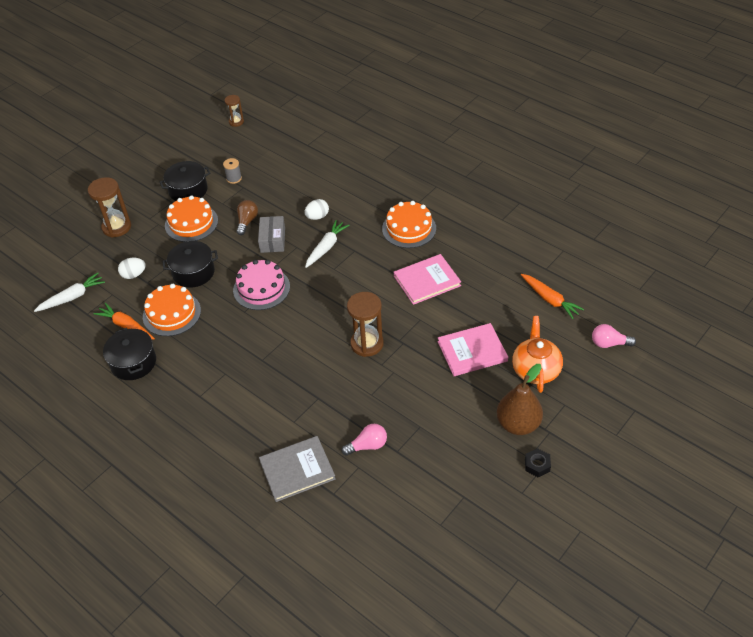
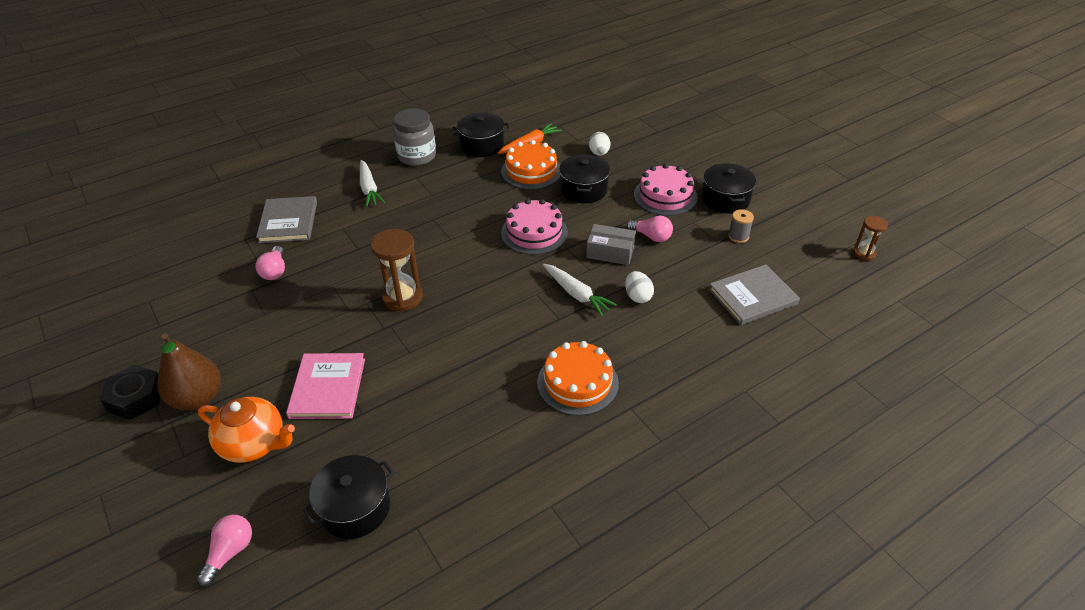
camera: 105 degrees right, 5 degrees down
white carrot [34,272,105,312] -> white carrot moved to [360,160,385,207]
brown hourglass [88,177,131,238] -> none
orange cake [165,195,218,242] -> pink cake [634,164,698,216]
brown light bulb [236,200,258,235] -> pink light bulb [626,216,673,242]
pink book [394,254,461,305] -> none
orange carrot [521,274,584,319] -> black pot [303,455,394,539]
black nut [525,448,551,477] -> black nut [100,364,160,420], size x1.63
none -> grey jar [393,108,436,166]
none -> grey book [709,264,800,325]

